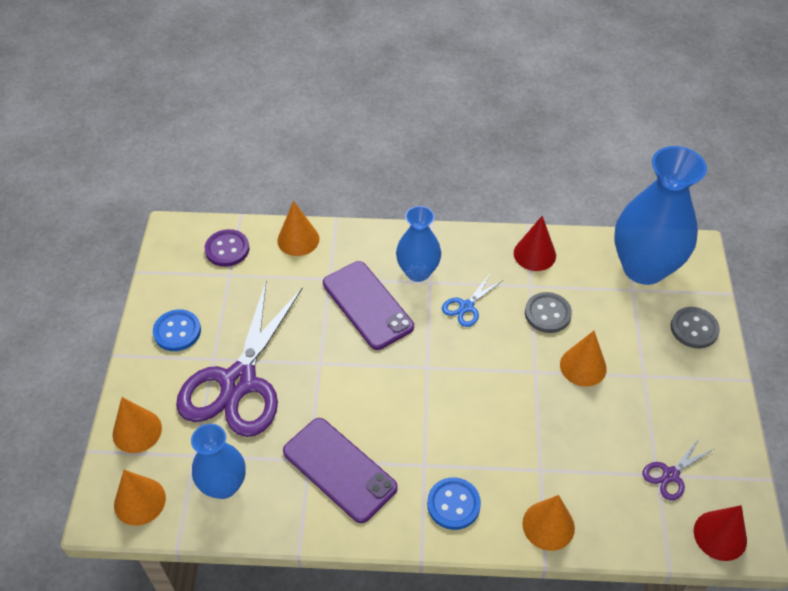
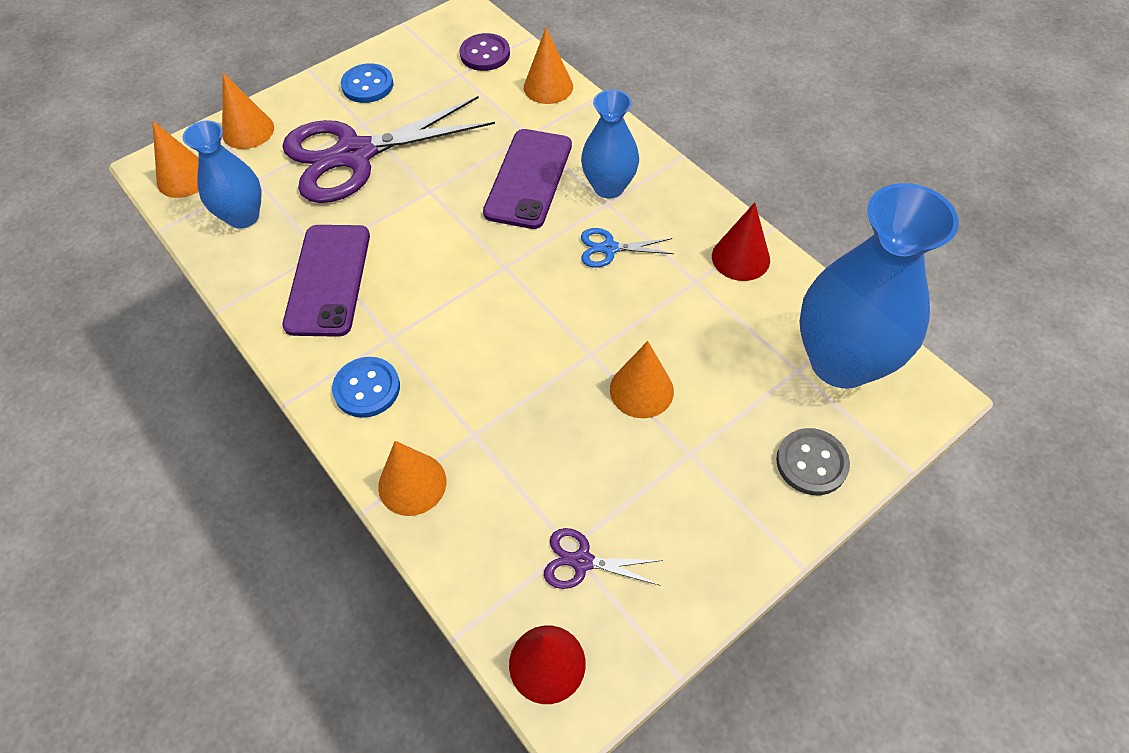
camera: 50 degrees right, 5 degrees up
grey button [525,292,572,333] -> none

